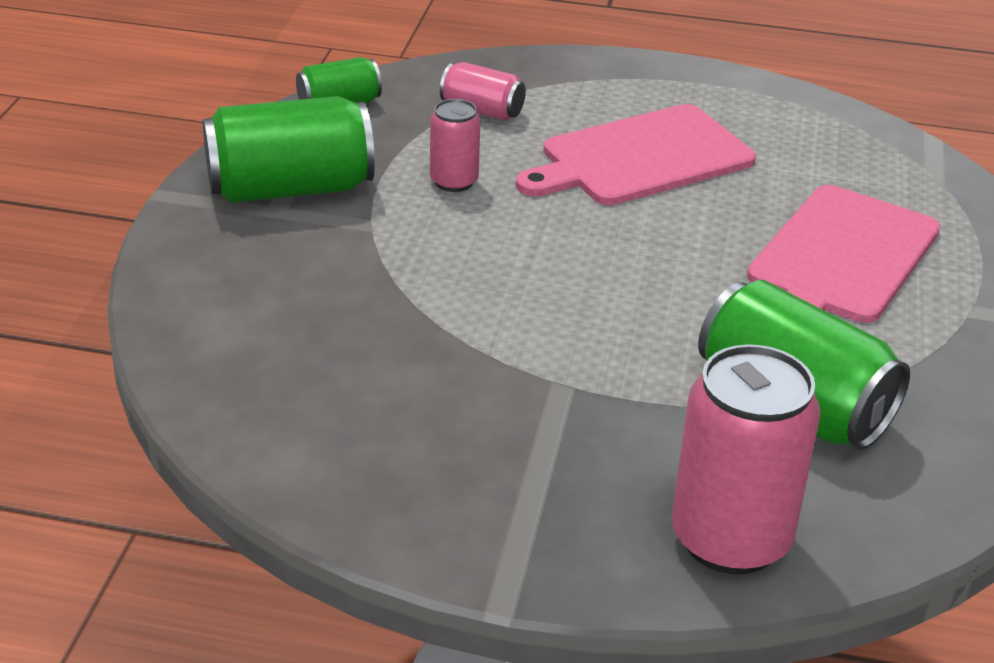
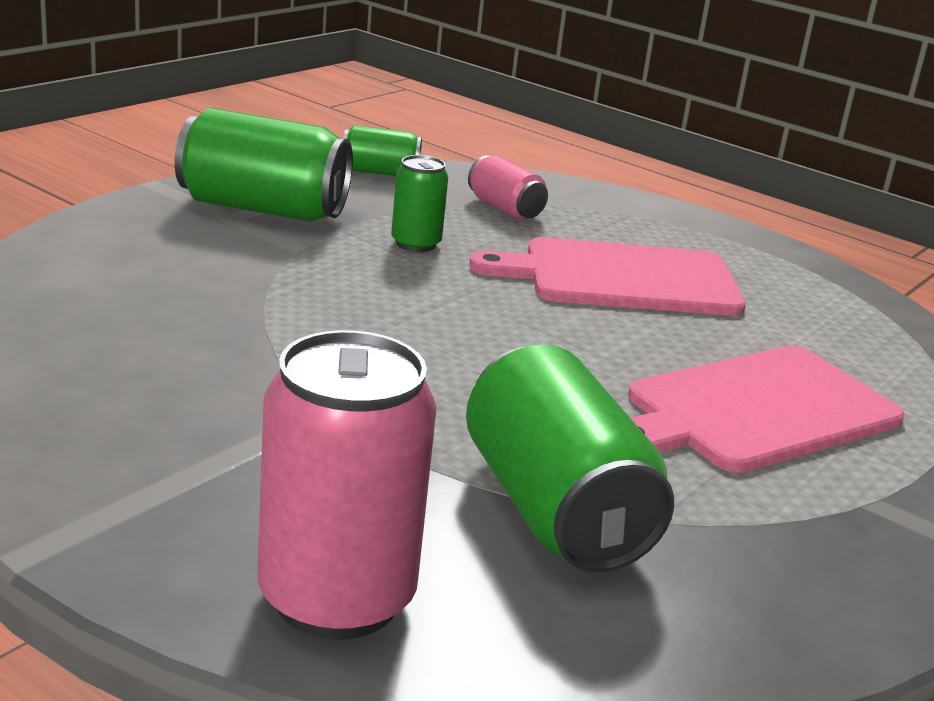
camera: 25 degrees right, 10 degrees down
pink can [430,99,480,192] -> green can [391,155,448,252]

